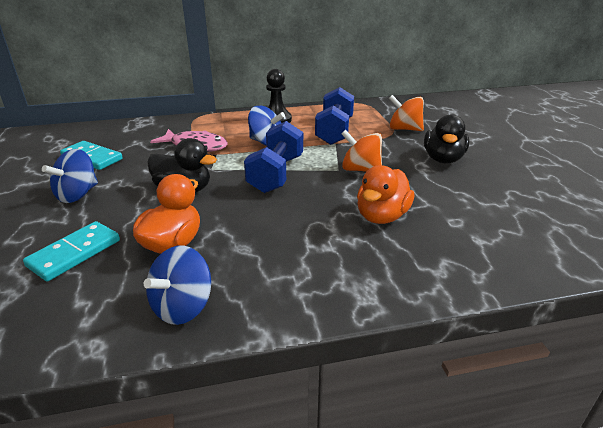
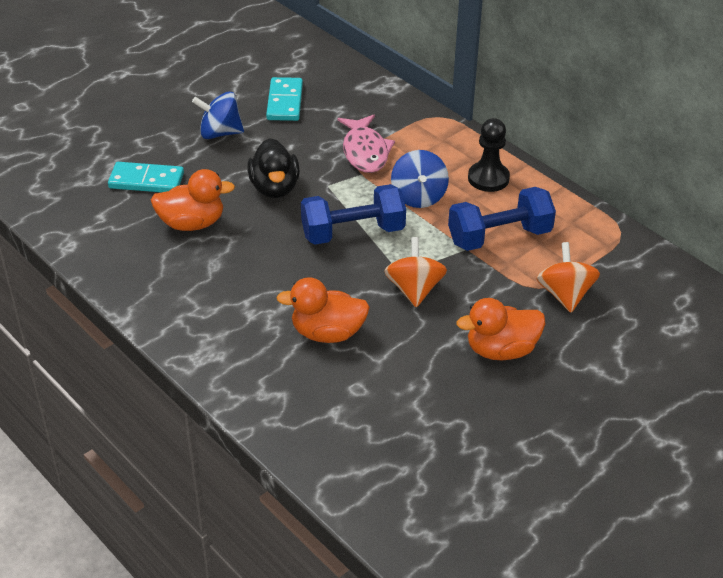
camera: 60 degrees right, 10 degrees up
blue spinning top [144,246,211,325] -> none
black duck [424,114,469,164] -> orange duck [457,298,545,360]

